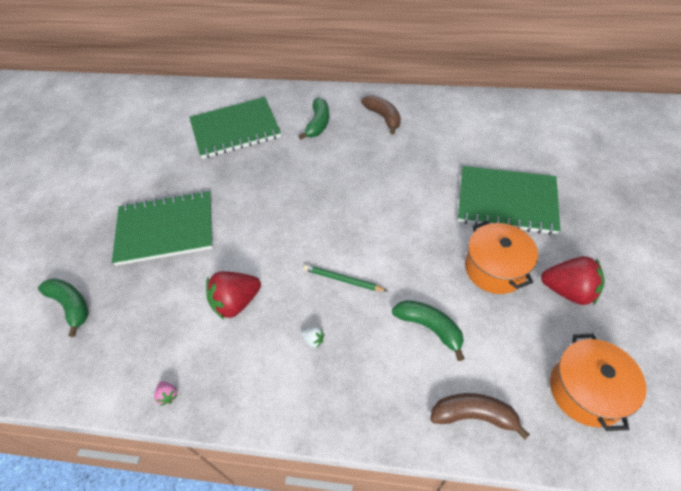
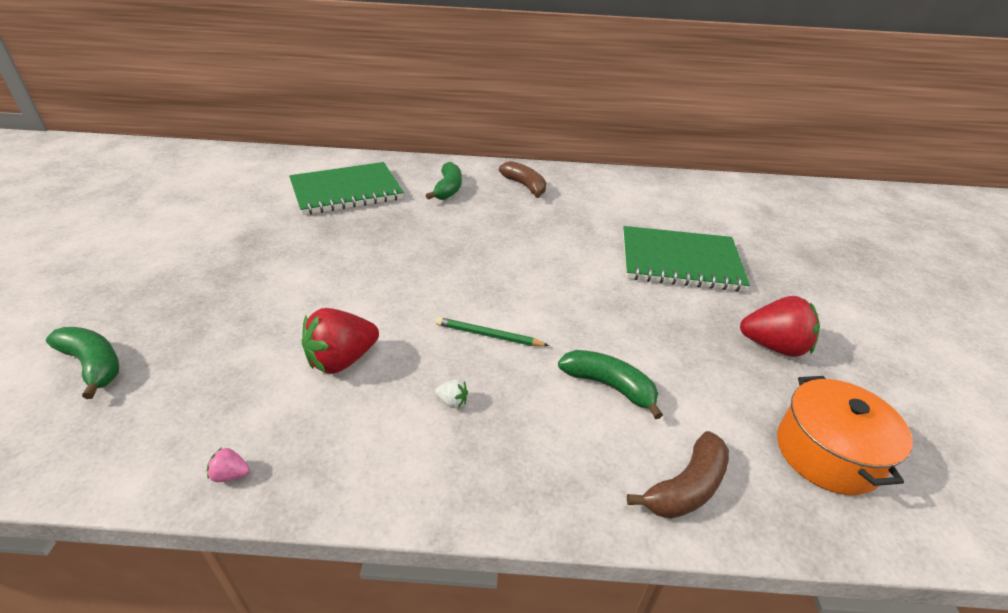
camera: 10 degrees left, 15 degrees down
green notebook [112,191,213,266] -> none
pink strawberry [154,381,178,406] -> pink strawberry turned 135 degrees clockwise [207,447,250,482]
brown banana [430,393,530,439] -> brown banana turned 135 degrees clockwise [627,431,729,519]
orange pot [465,221,538,294] -> none

